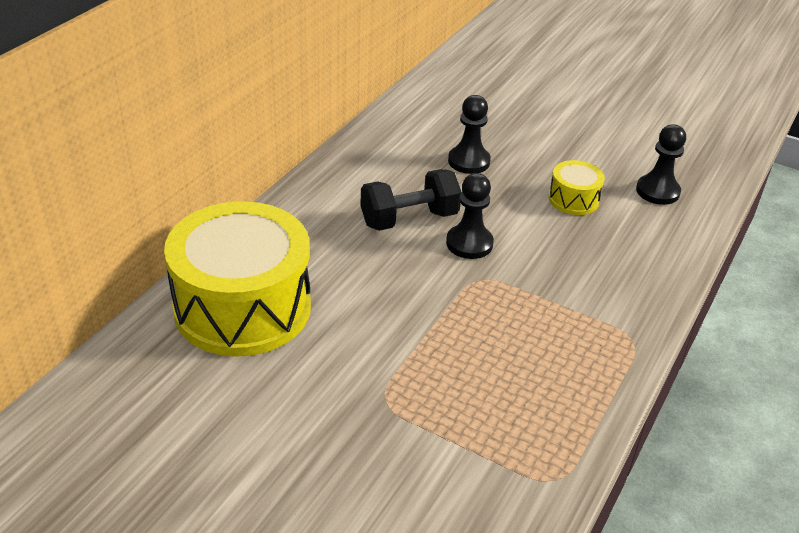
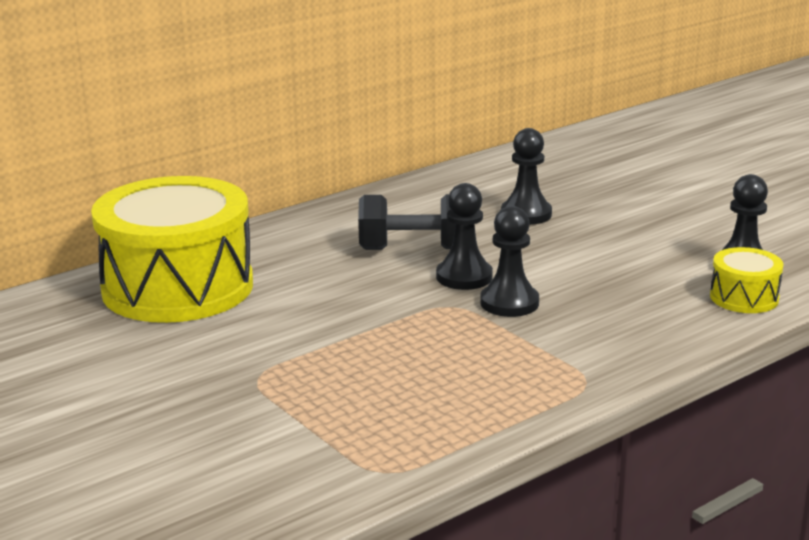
camera: 25 degrees right, 15 degrees down
yellow drum [549,160,605,215] -> yellow drum moved to [710,247,783,313]
none -> black pawn [480,206,539,317]

